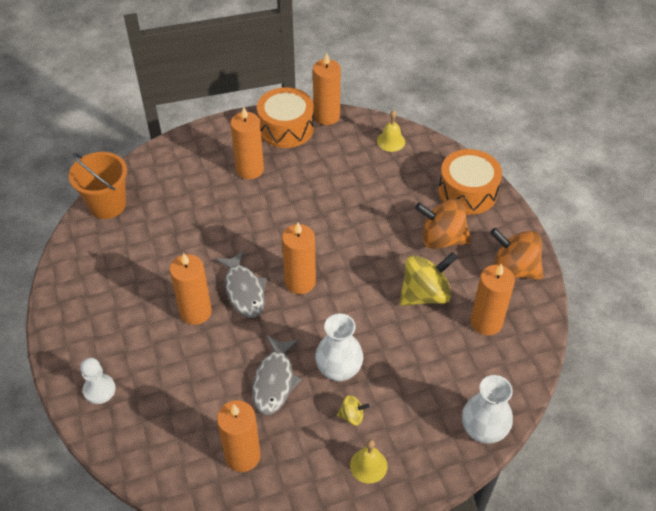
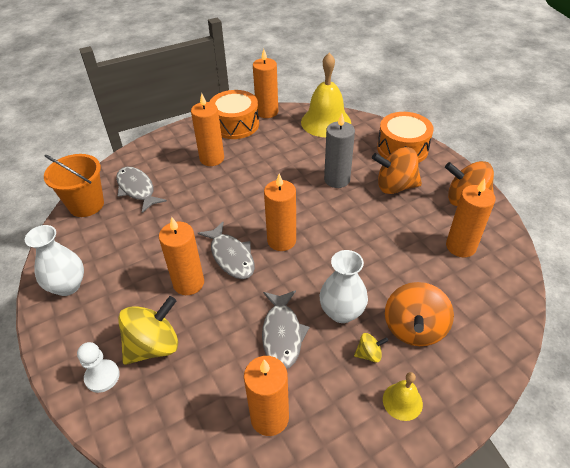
camera: 10 degrees left, 5 degrees down
yellow bell [377,110,405,152] -> yellow bell [301,53,351,137], size x2.08
yellow spinning top [399,252,458,306] -> yellow spinning top moved to [118,296,178,365]
white vase [462,375,513,444] -> white vase moved to [25,225,84,296]
none -> grey fish [116,167,167,213]
none -> grey candle [324,113,355,188]
none -> orange spinning top [385,282,454,346]

